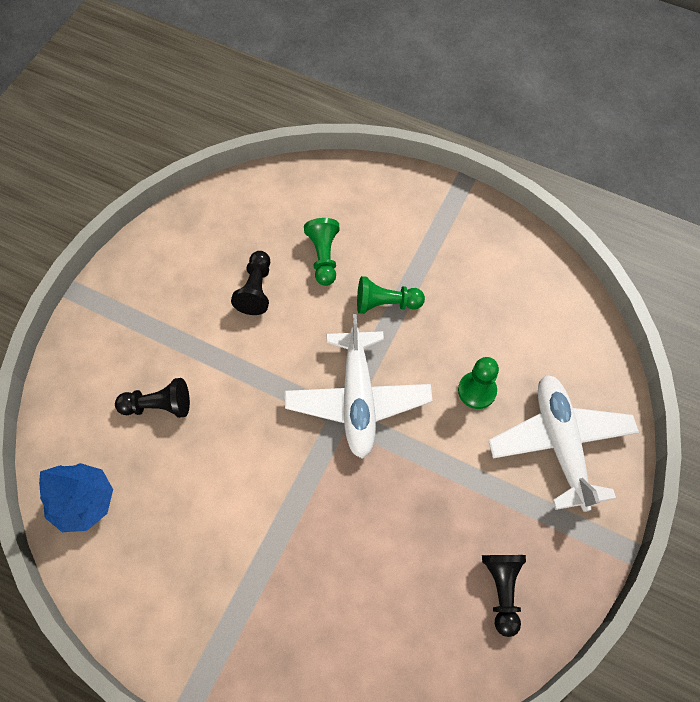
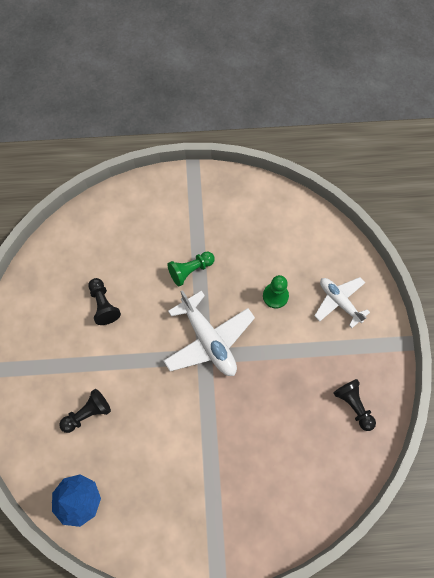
camera: 30 degrees left, 5 degrees up
green pawn [304,218,340,286] -> none
white plane [488,375,639,512] -> white plane [314,277,370,328], size x0.65

